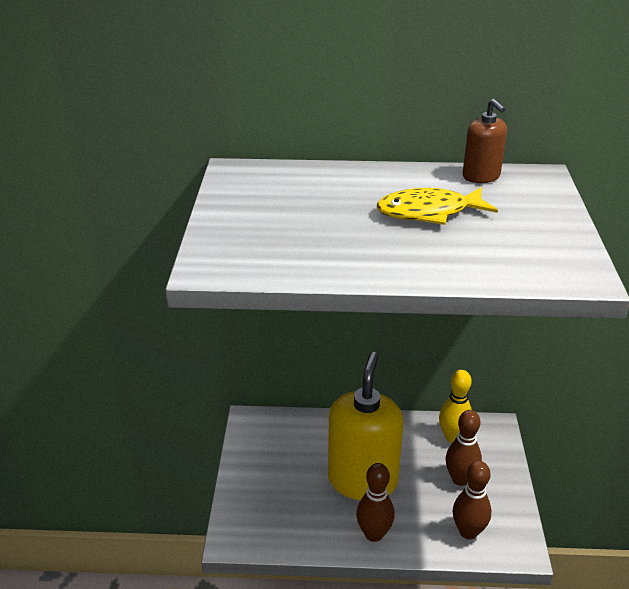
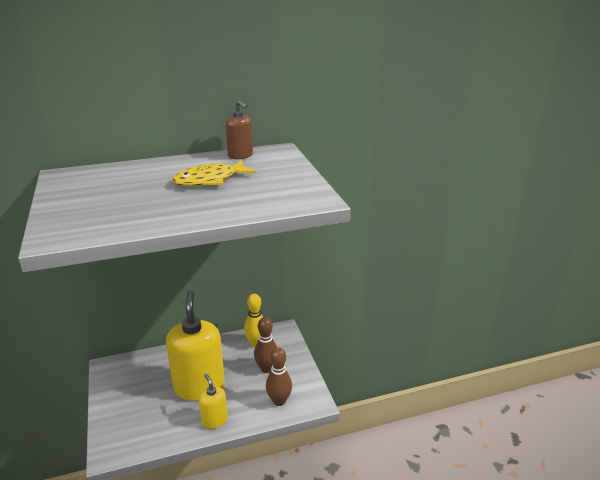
camera: 20 degrees left, 5 degrees down
brown bowling pin [356,463,395,542] -> yellow soap dispenser [199,374,228,429]

